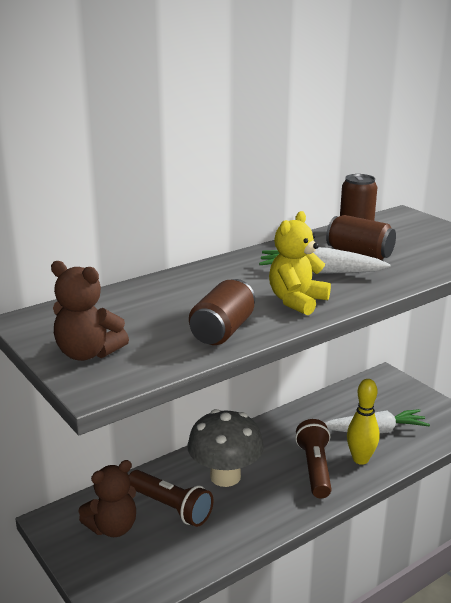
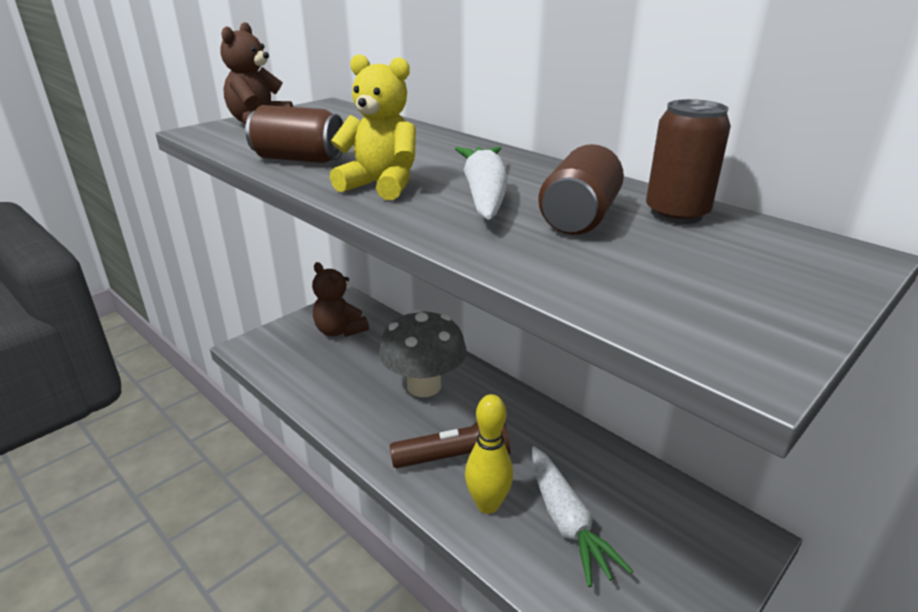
camera: 80 degrees right, 5 degrees up
brown flashlight [129,470,213,527] -> none

